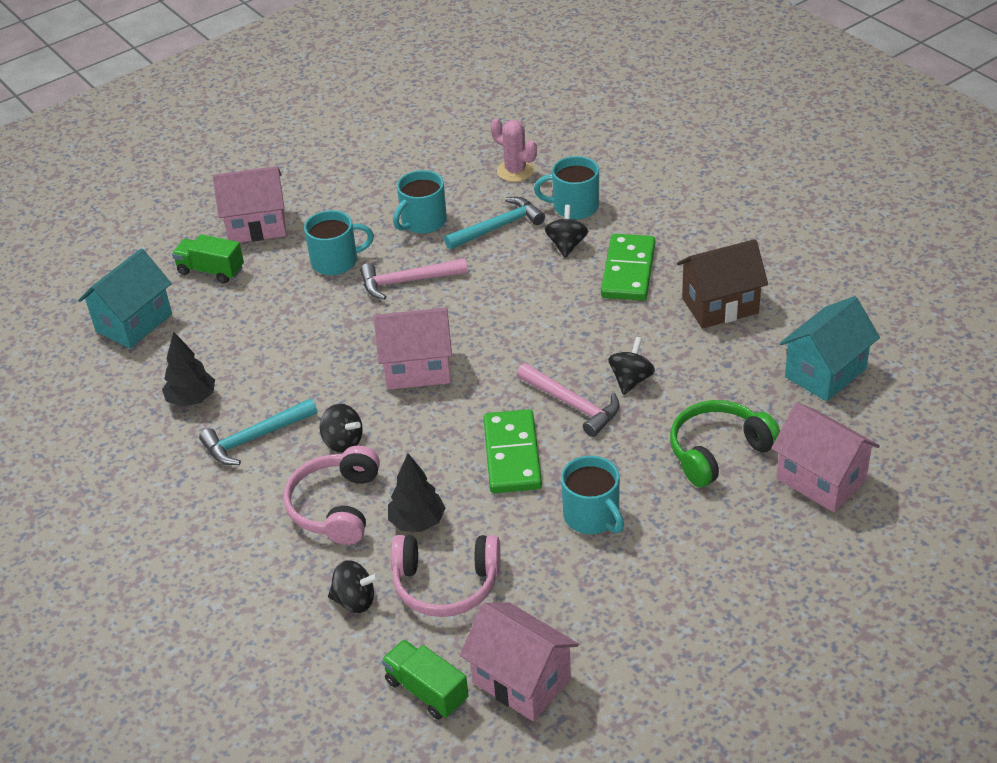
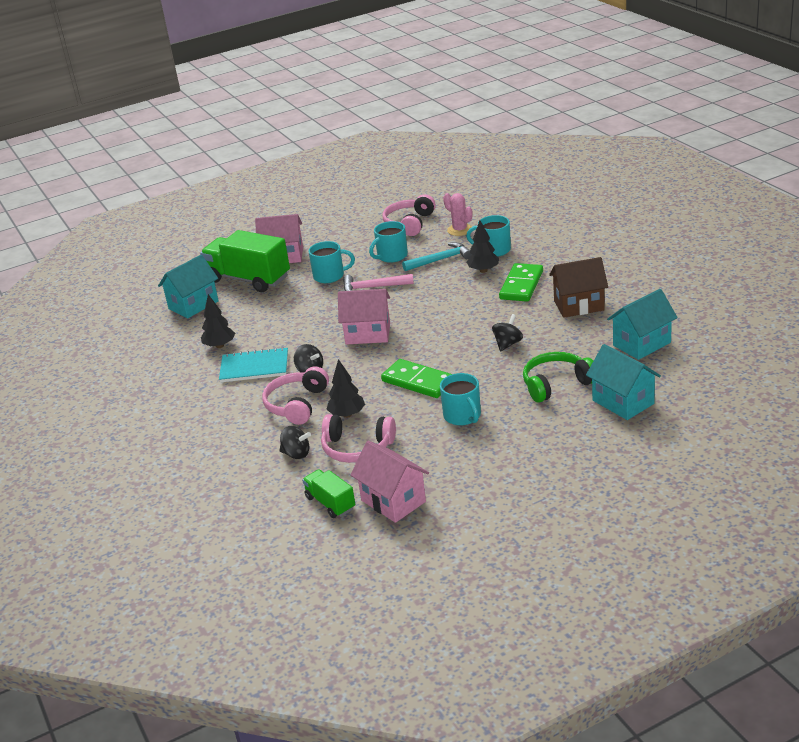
camera: 10 degrees right, 10 degrees down
green truck [172,234,244,284] -> green truck [200,230,290,292], size x1.95
turquoise hammer [199,398,317,465] -> turquoise notebook [219,347,288,383]
green domino [483,409,542,493] -> green domino turned 60 degrees counterclockwise [381,359,452,398]
pink hammer [517,363,620,437] -> none
black spinning top [545,205,588,258] -> black tree [466,220,499,273]
pink house [771,403,880,512] -> turquoise house [586,344,661,420]
none -> pink headphones [382,194,436,236]

